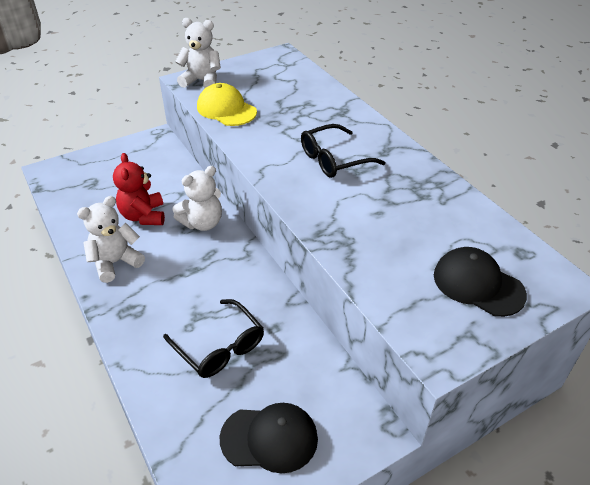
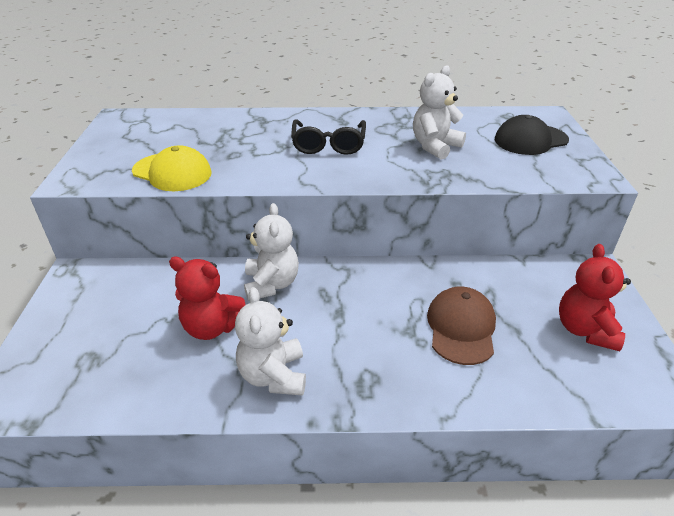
camera: 60 degrees left, 5 degrees down
black glasses [163,299,264,378] -> brown cap [427,286,496,365]
white teddy bear [175,18,221,88] -> white teddy bear moved to [413,65,466,160]
yellow cap [197,83,257,126] -> yellow cap turned 135 degrees counterclockwise [132,145,212,191]
black cap [220,403,318,473] -> red teddy bear [559,244,631,351]

